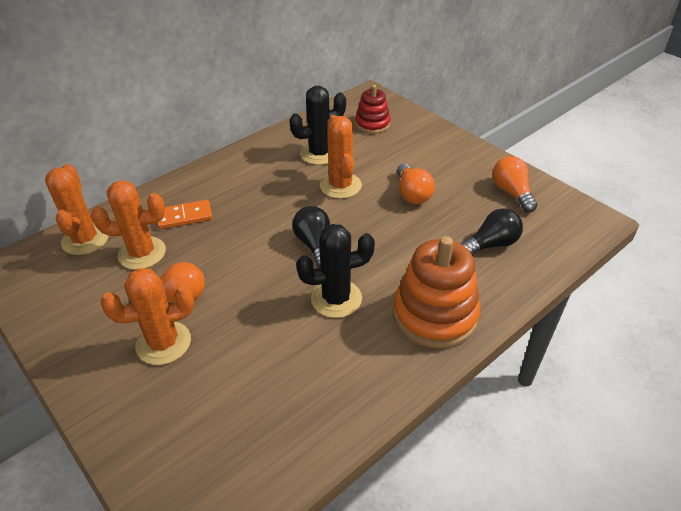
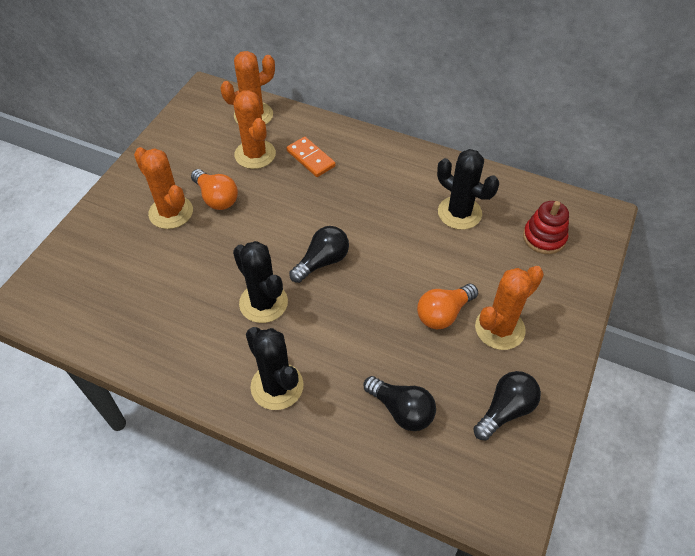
camera: 65 degrees right, 10 degrees up
orange cactus [320,115,362,199] -> orange cactus moved to [475,266,544,350]
orange stacking toy [393,236,481,348] -> black cactus [246,327,304,410]
orange light bulb [492,156,537,212] -> black light bulb [473,371,541,441]

